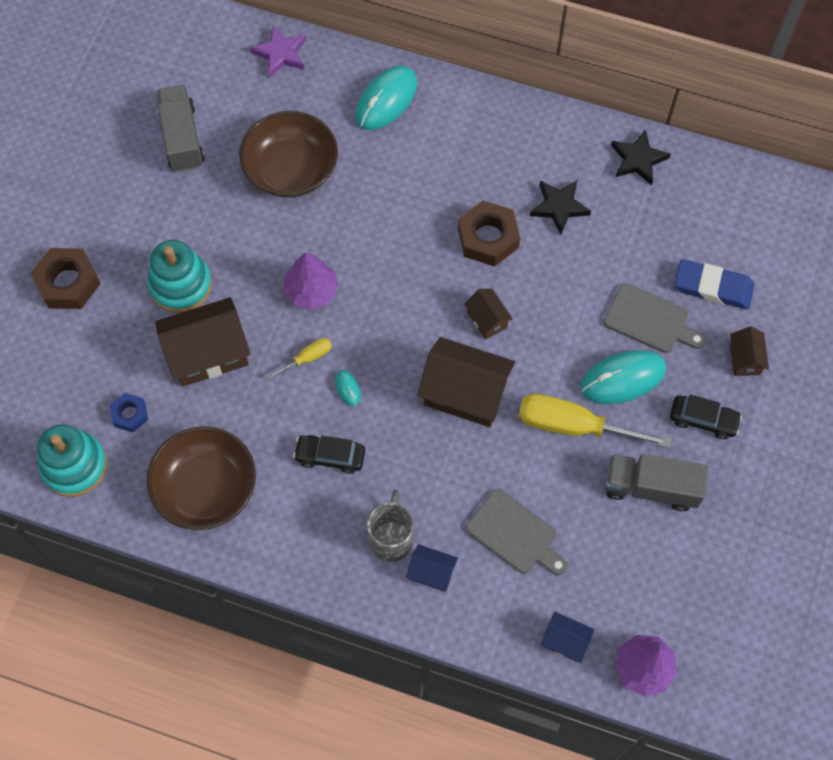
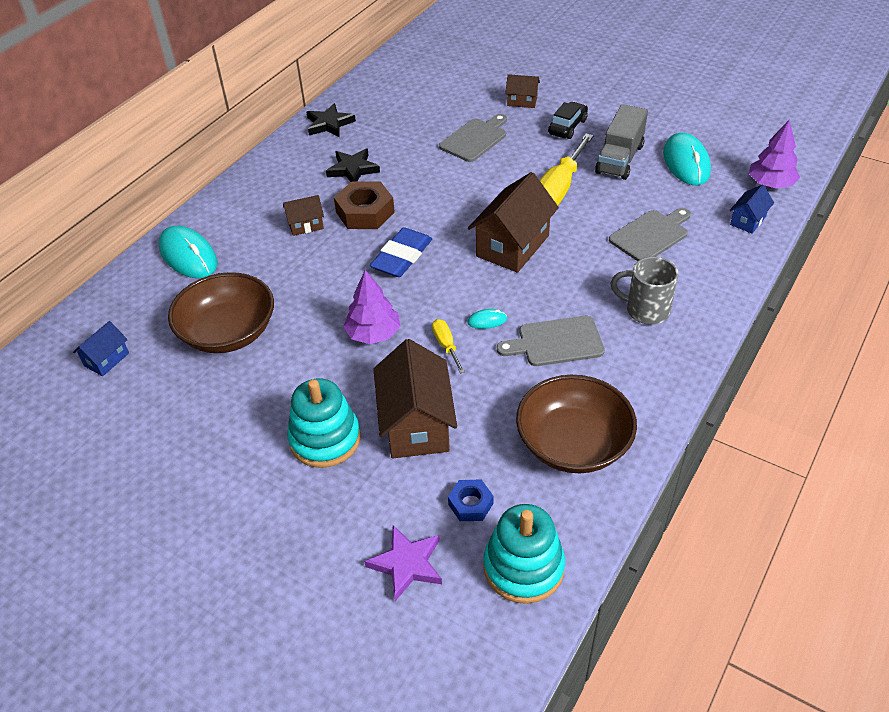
camera: 75 degrees left, 20 degrees down
brown nut [30,248,101,309] -> none
grey truck [157,85,205,172] -> none
purple star [250,25,307,77] -> purple star moved to [364,525,442,601]
black car [293,435,365,474] -> grey cutting board [497,316,605,366]
blue house [406,544,458,592] -> blue house moved to [73,321,129,376]
brown house [464,289,513,339] -> brown house moved to [283,195,324,236]
turquoise mouse [580,350,666,404] -> turquoise mouse moved to [663,133,711,185]
blue eraser [675,259,755,309] -> blue eraser moved to [370,227,432,277]

